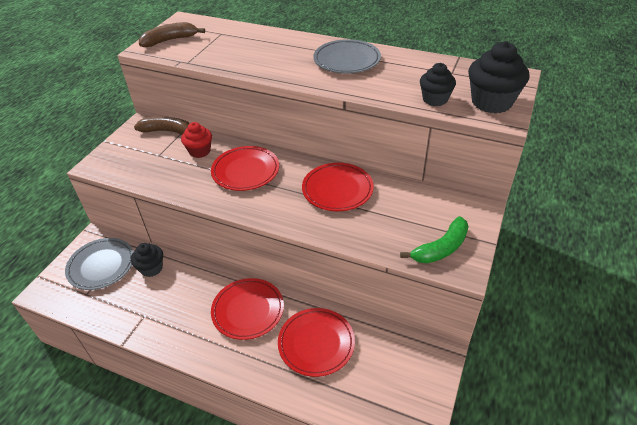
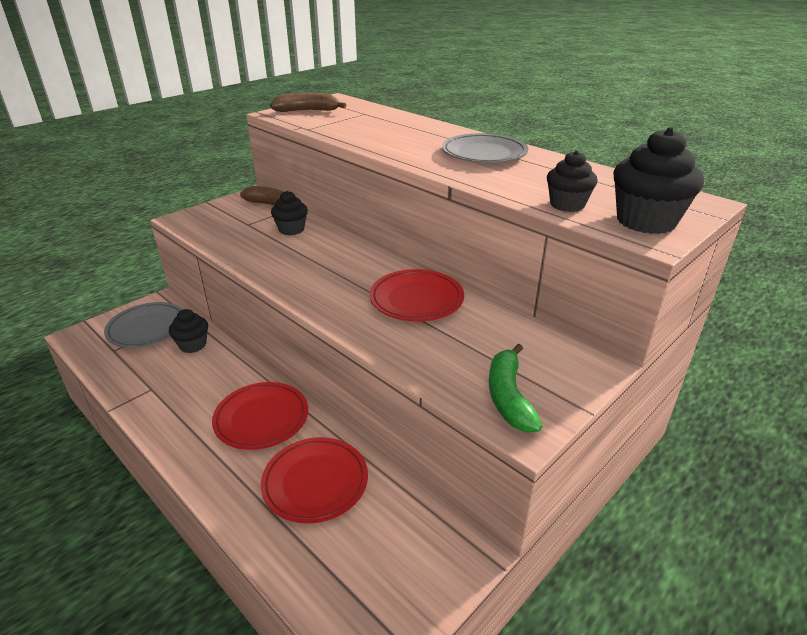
camera: 20 degrees right, 10 degrees down
red cupcake [181,122,212,158] -> black cupcake [271,191,308,235]
red plate [211,146,279,191] -> none
green banana [400,216,469,263] -> green banana turned 105 degrees clockwise [489,344,543,432]

